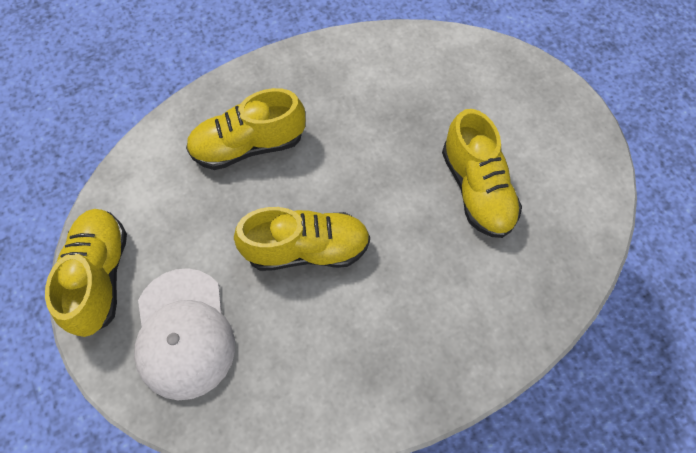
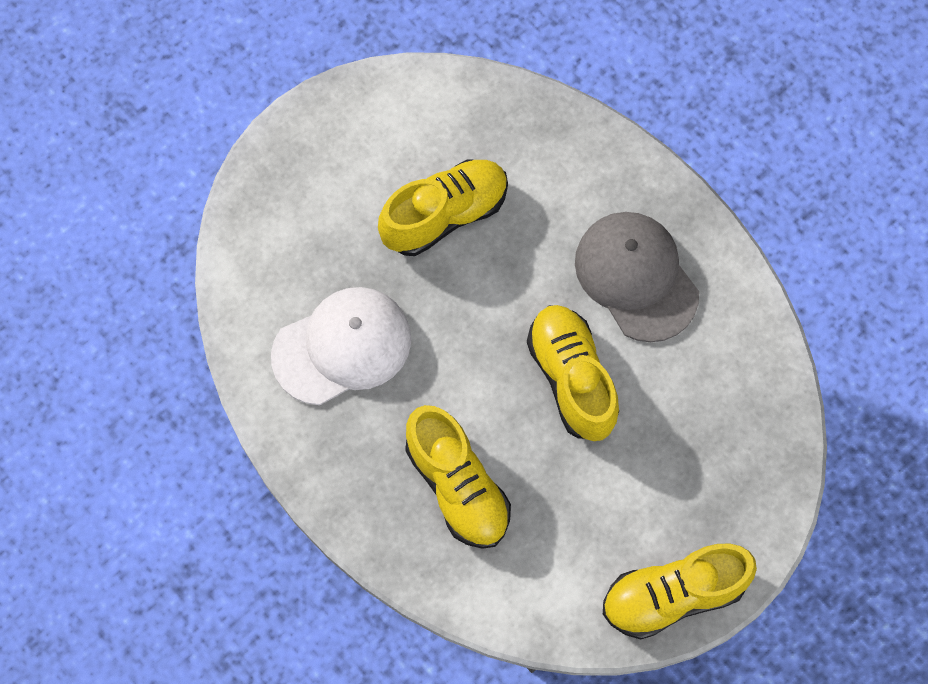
camera: 105 degrees left, 5 degrees up
white cap [134,268,235,400] -> white cap moved to [271,287,411,405]
none -> grey cap [575,212,699,342]

